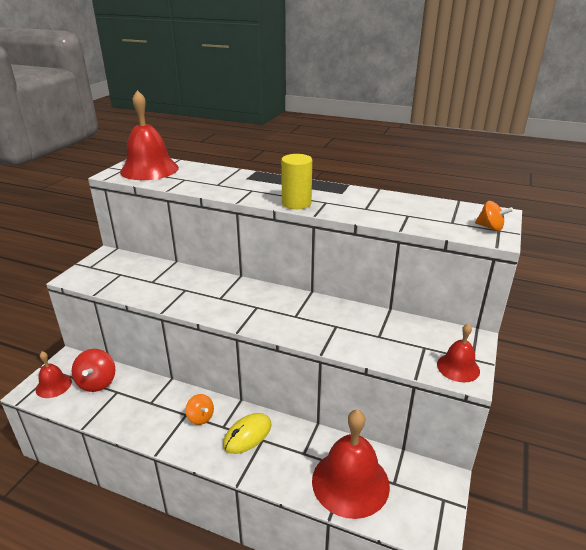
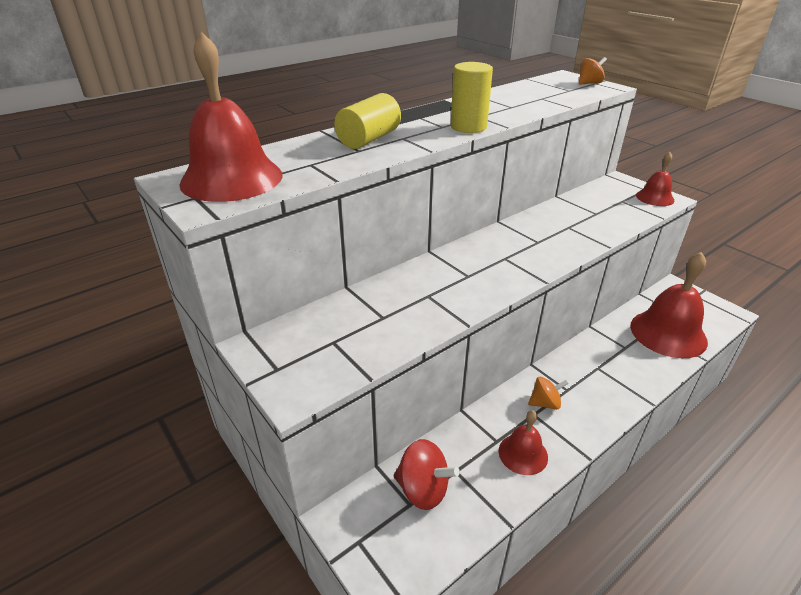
camera: 60 degrees left, 5 degrees up
red bell [36,351,72,398] -> red bell moved to [499,410,548,475]
yellow mouse [223,413,271,454] -> none
none -> yellow cylinder [334,93,401,149]

